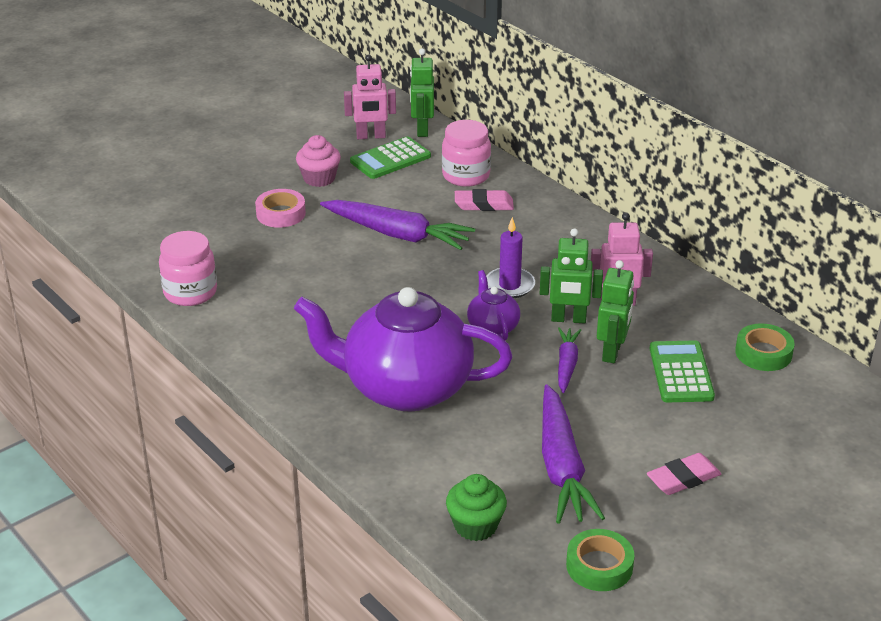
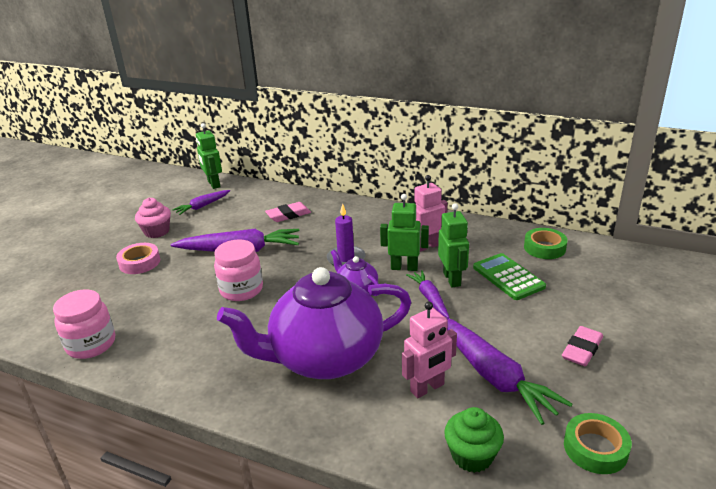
camera: 25 degrees left, 5 degrees down
pink robot [344,54,396,139] -> pink robot moved to [402,302,457,398]
green calculator [350,136,431,179] -> purple carrot [172,190,230,215]
pink jar [442,120,491,187] -> pink jar moved to [214,240,263,301]
green robot [540,228,603,323] -> green robot turned 150 degrees counterclockwise [380,194,429,271]

